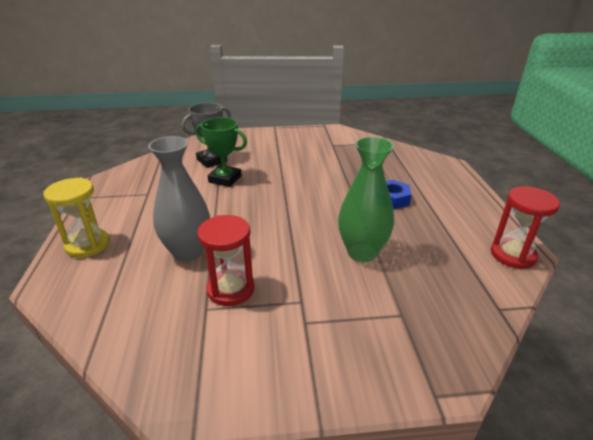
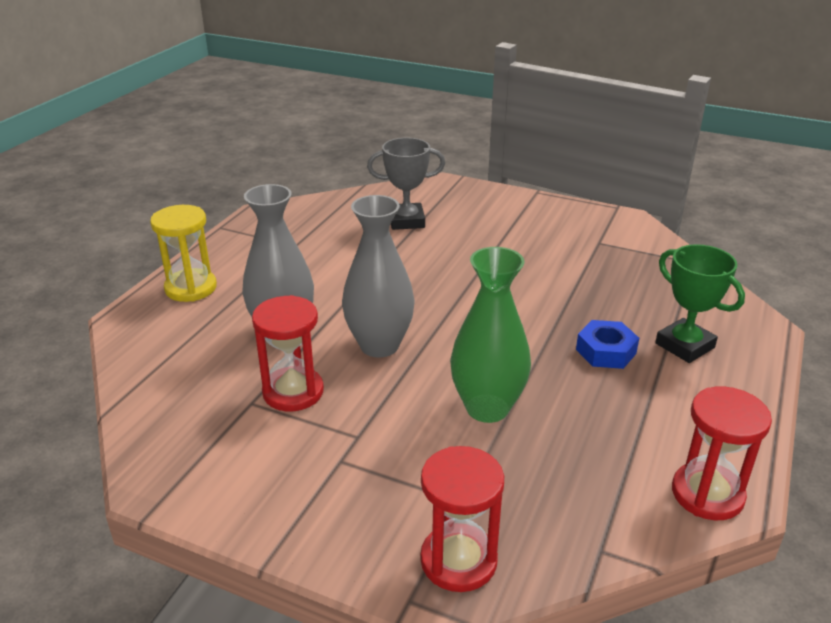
camera: 30 degrees right, 0 degrees up
green trophy [195,117,247,187] -> green trophy moved to [655,244,745,363]
none -> grey vase [342,195,415,358]
none -> red hourglass [420,446,504,592]

